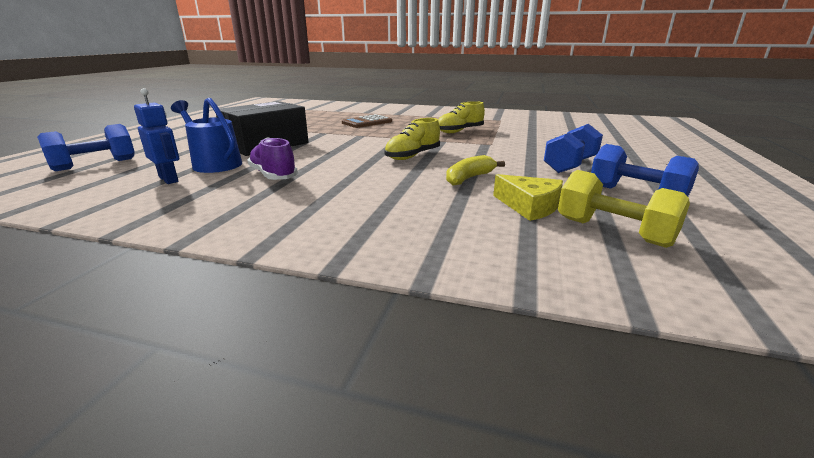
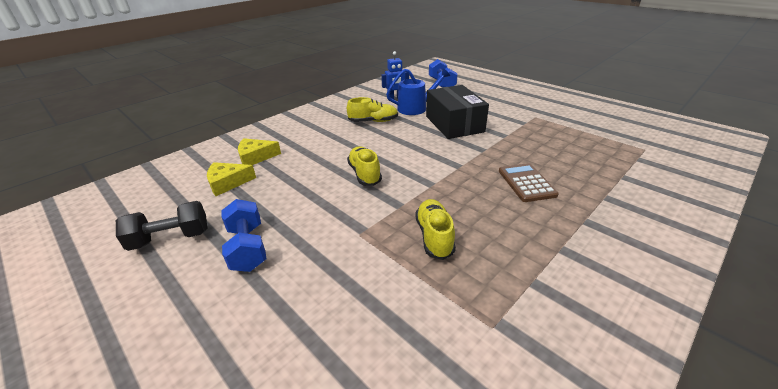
camera: 120 degrees right, 10 degrees up
purple shoe [247,137,298,180] -> yellow shoe [347,97,398,122]
yellow banana [446,155,505,186] -> none
yellow dumbbell [558,170,690,248] -> none
blue dumbbell [591,144,699,197] -> black dumbbell [116,201,208,251]
none -> yellow cheese [238,138,281,165]

